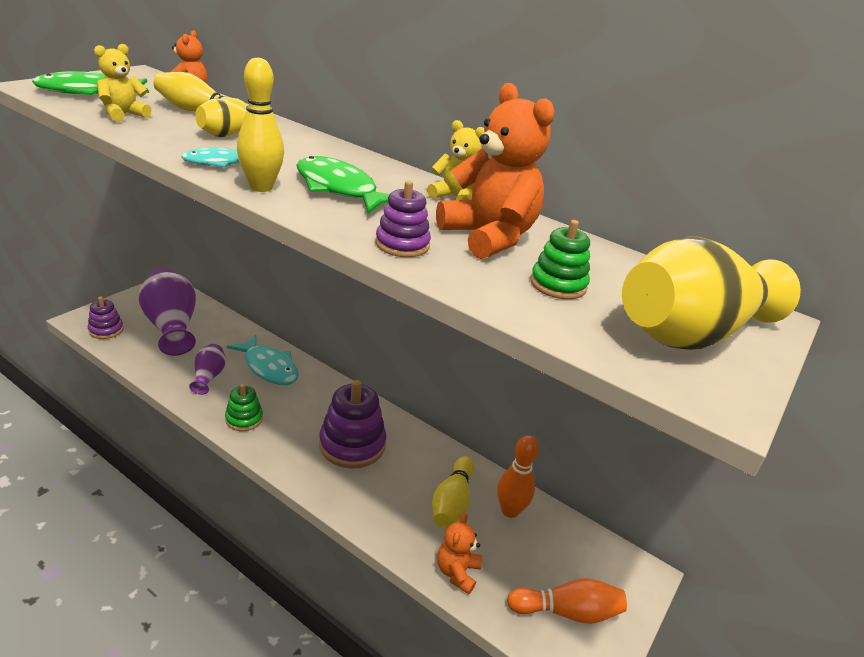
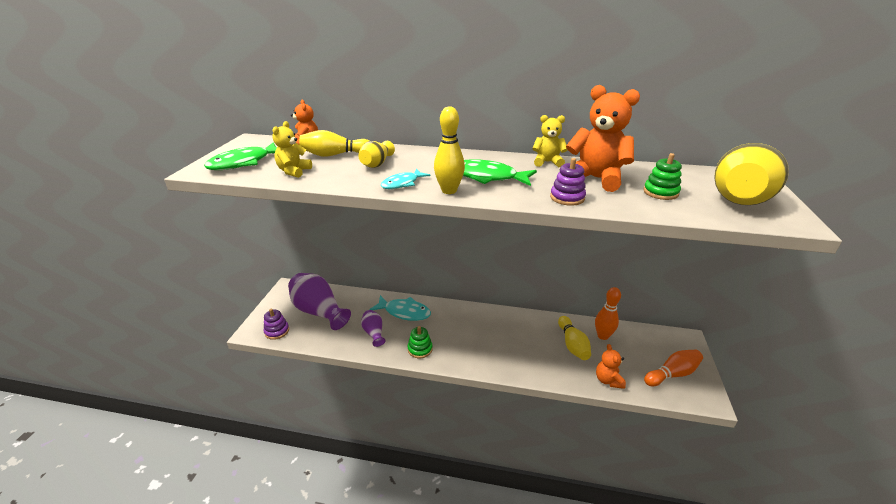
camera: 20 degrees left, 0 degrees up
purple stacking toy [319,380,386,469] -> none

